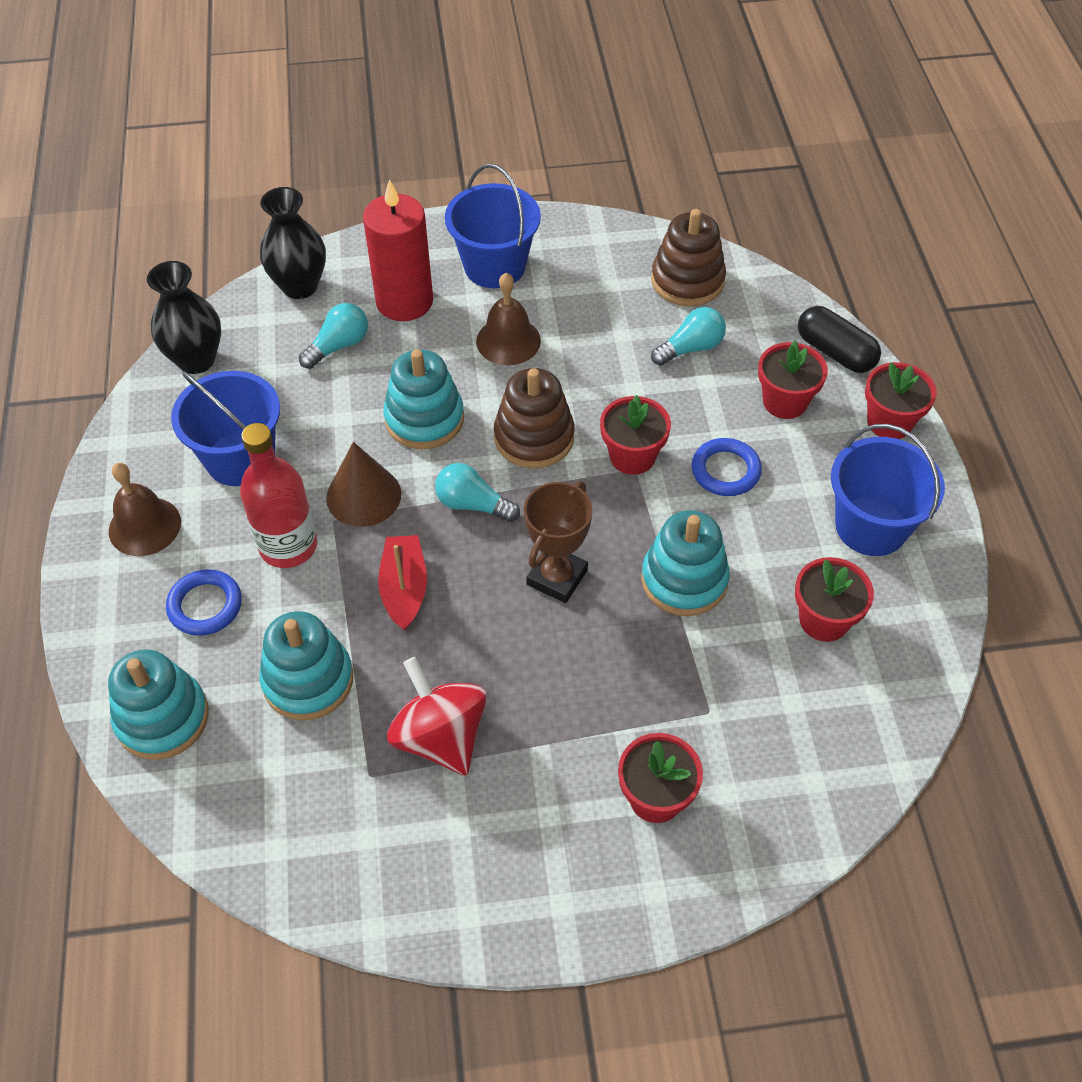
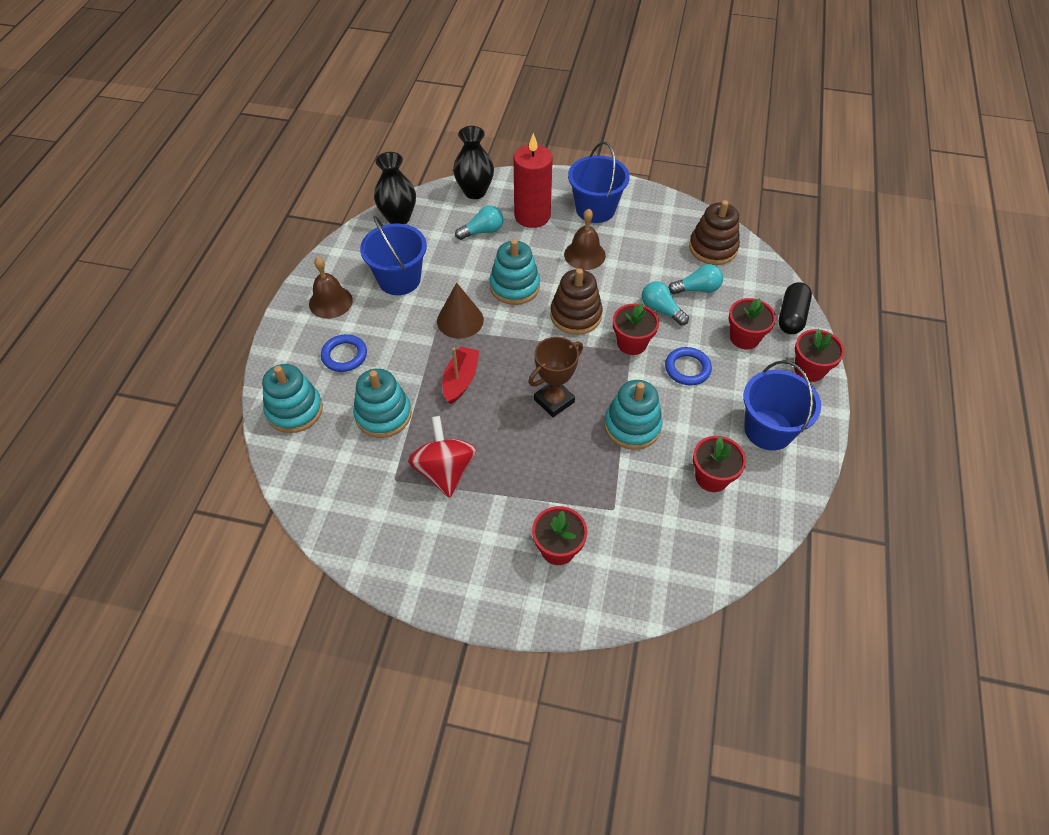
camera: 20 degrees right, 0 degrees up
red bottle [240,423,317,568] -> none
turquoise light bulb [435,463,520,522] -> turquoise light bulb moved to [642,281,689,326]
black capsule [798,306,881,373] -> black capsule turned 45 degrees clockwise [779,282,812,334]

